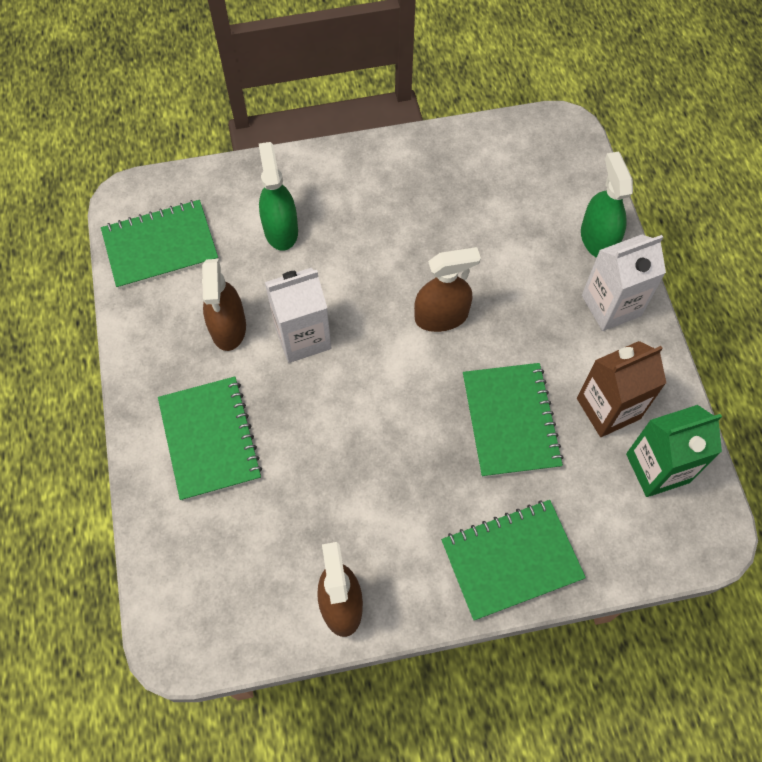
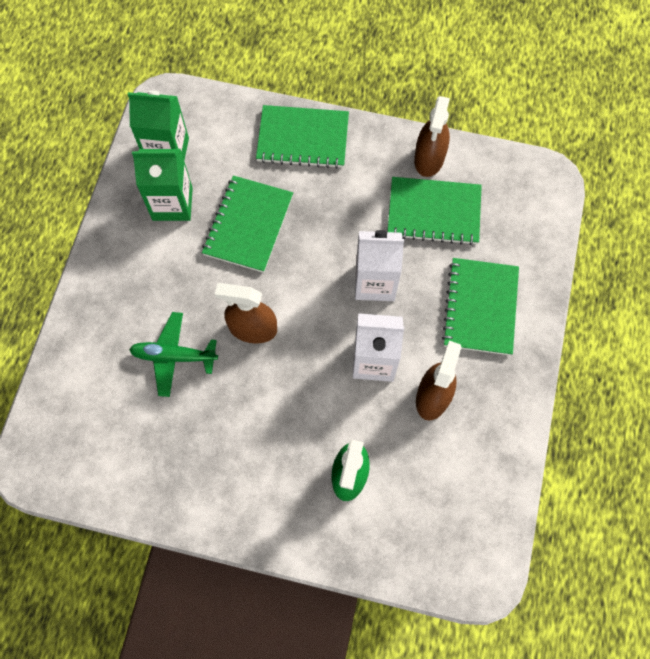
camera: 155 degrees left, 5 degrees up
green notebook [101,200,218,289] -> green notebook moved to [387,177,482,245]
brown carton [577,341,666,437] -> green carton [132,149,193,221]
green spray bottle [581,152,633,258] -> none
white carton [582,235,666,331] -> white carton moved to [355,230,404,301]
none -> green plane [129,312,218,397]

